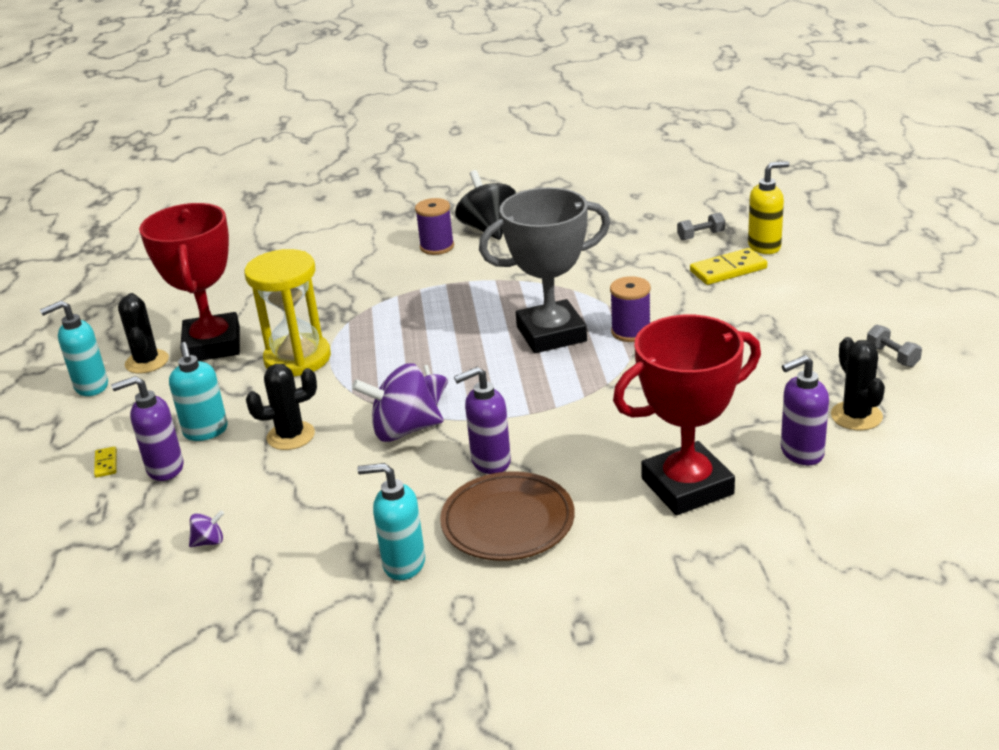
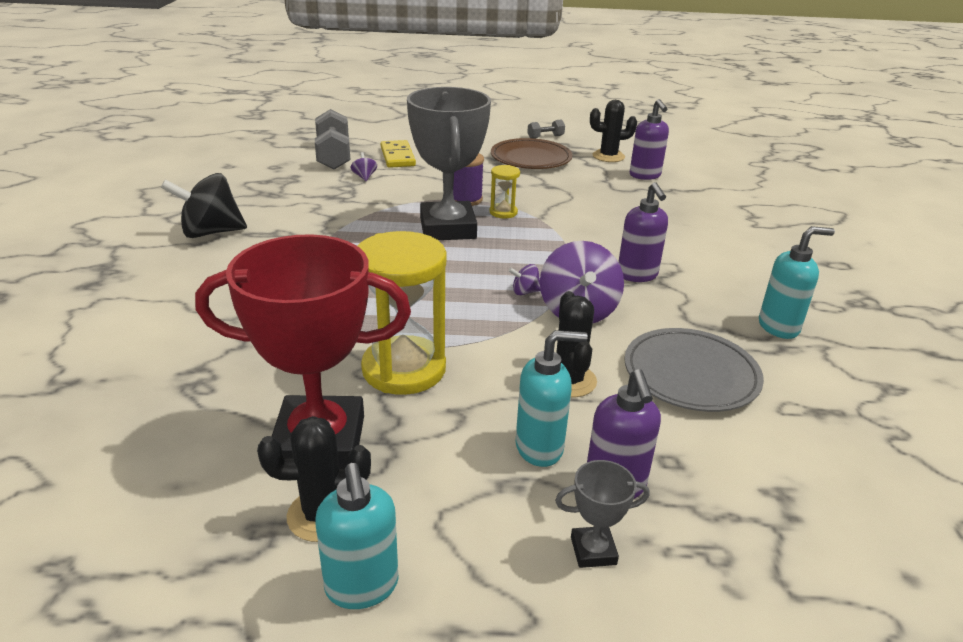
camera: 85 degrees left, 0 degrees up
yellow domino [94,446,117,478] -> grey trophy [555,460,650,568]
purple spinning top [189,510,224,547] -> purple spinning top moved to [351,152,377,181]
turquoise soap dispenser [357,463,425,580] -> turquoise soap dispenser turned 120 degrees counterclockwise [759,226,835,339]
purple spool [415,198,454,255] -> none
brown plate [440,471,575,561] -> brown plate moved to [491,138,573,169]
red trophy [613,315,761,515] -> none
grey dumbbell [677,213,725,241] -> grey dumbbell [315,109,350,170], size x2.01
yellow soap dispenser [748,161,789,254] -> none
none -> yellow hourglass [490,165,520,218]
none -> grey plate [624,328,764,412]

